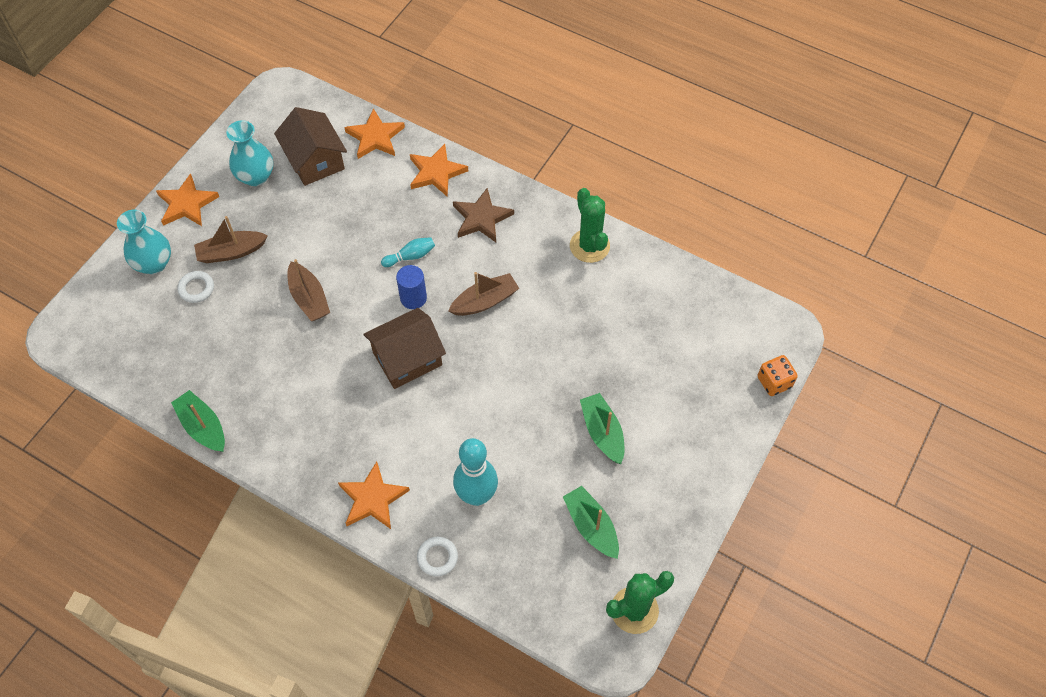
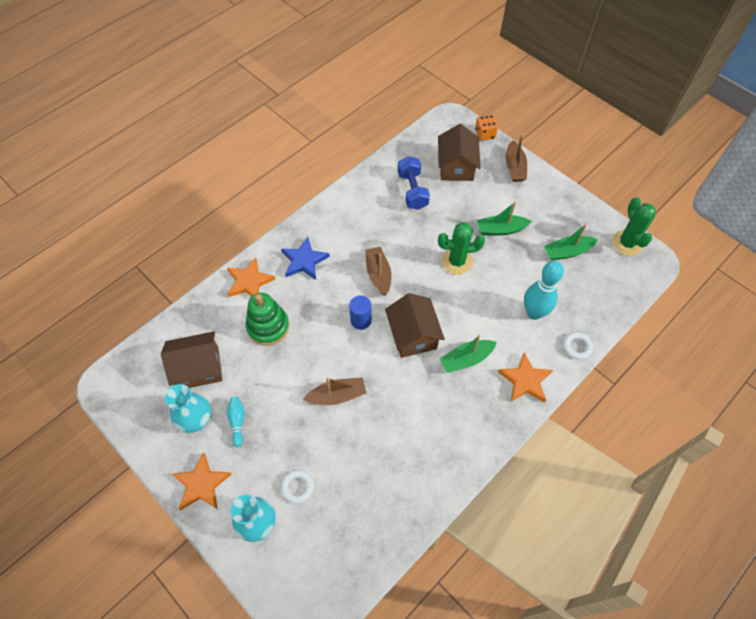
camera: 75 degrees left, 0 degrees up
green boat [171,390,225,452] -> green boat moved to [440,335,497,373]
brown boat [194,216,268,263] -> brown boat moved to [506,134,527,182]
orange star [344,108,405,159] -> none
turquoise bowling pin [381,237,435,267] -> turquoise bowling pin moved to [227,397,244,447]
brown star [453,188,514,242] -> blue star [281,237,330,280]
green cactus [570,188,610,263] -> green cactus moved to [438,222,485,275]
none -> green stacking toy [246,293,289,346]
none -> blue dumbbell [398,156,430,210]
none -> brown house [438,124,481,181]

